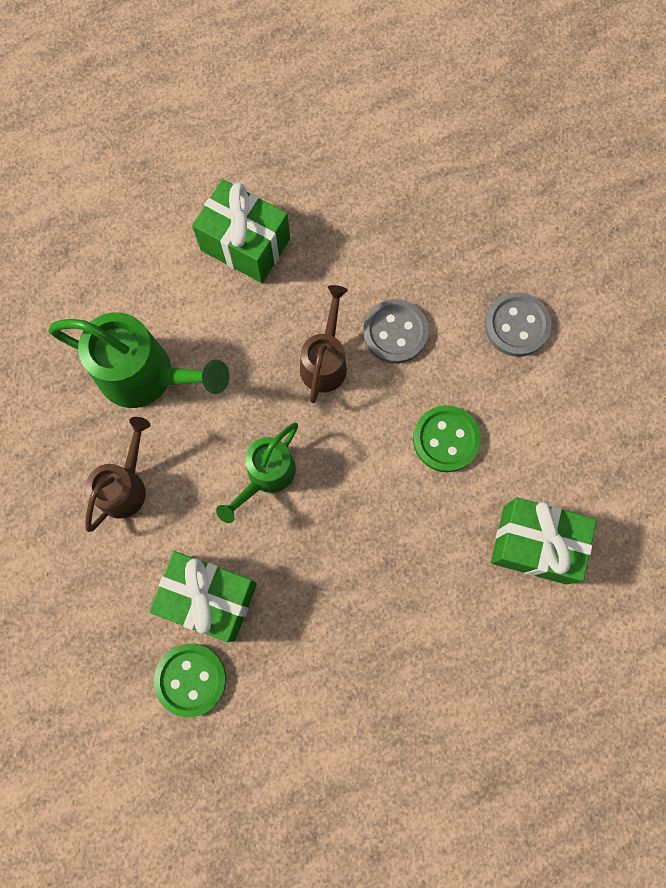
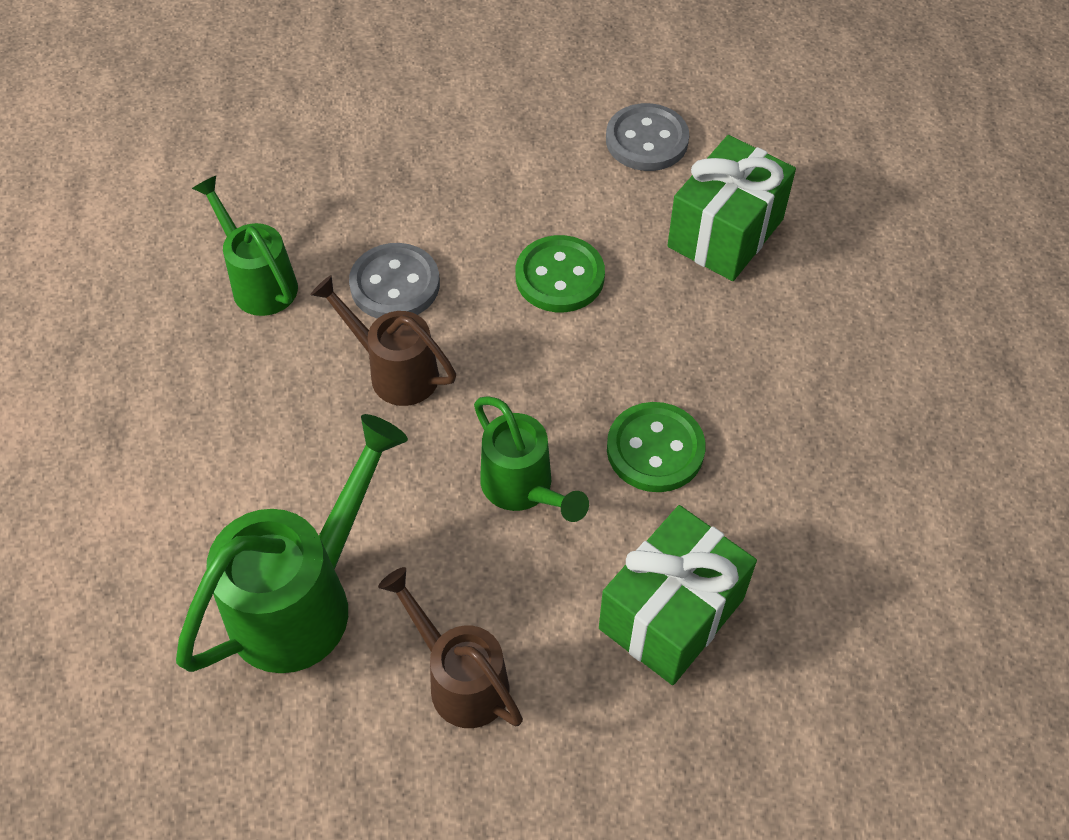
camera: 70 degrees left, 20 degrees down
green button [154,644,226,717] -> green button moved to [607,402,706,492]
green gift [192,179,290,283] -> none
grey button [485,292,551,357] -> grey button moved to [606,103,689,171]
none -> green watering can [192,176,298,316]

